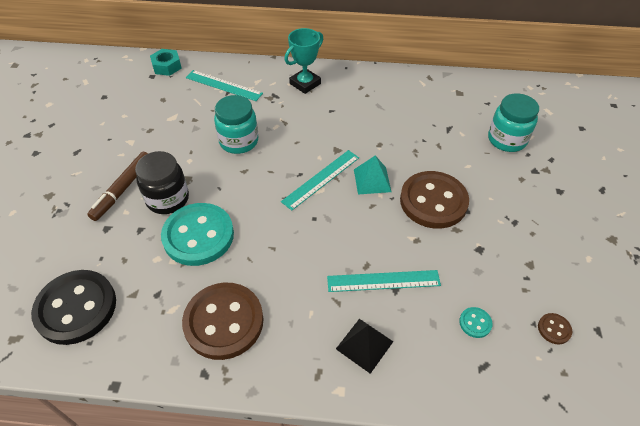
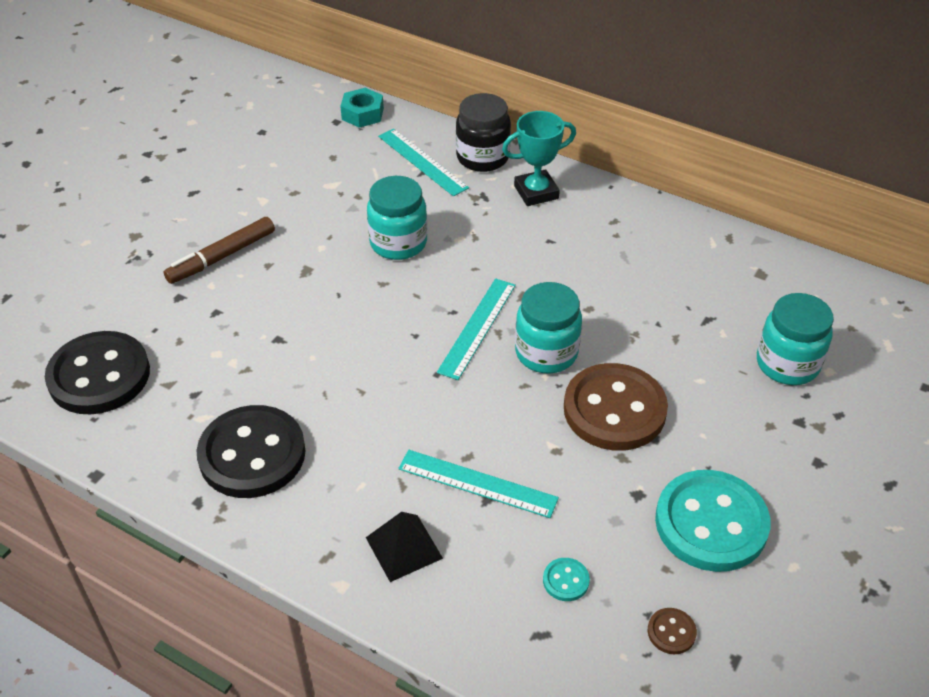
camera: 25 degrees right, 5 degrees down
black jar [135,151,189,214] -> black jar moved to [456,93,511,172]
turquoise button [161,203,234,266] -> turquoise button moved to [655,470,770,572]
brown button [182,283,263,360] -> black button [197,405,306,498]
turquoise ruler [281,150,359,211] -> turquoise ruler turned 45 degrees counterclockwise [437,278,516,380]
turquoise pyramid [354,155,391,194] -> turquoise jar [515,282,582,374]

